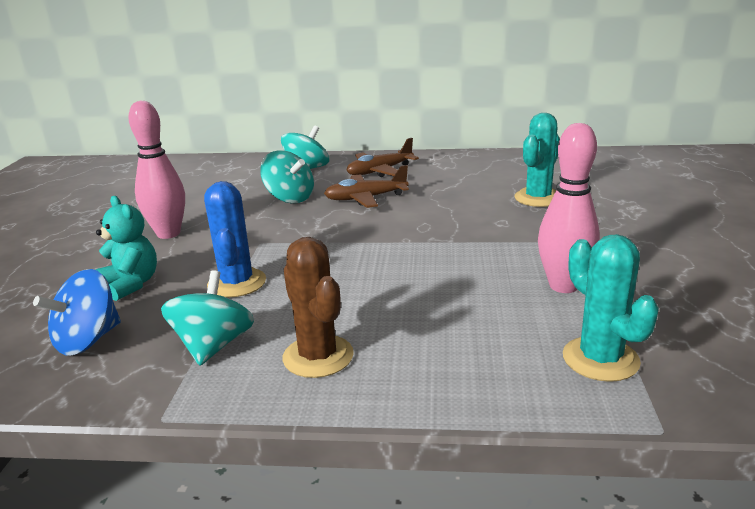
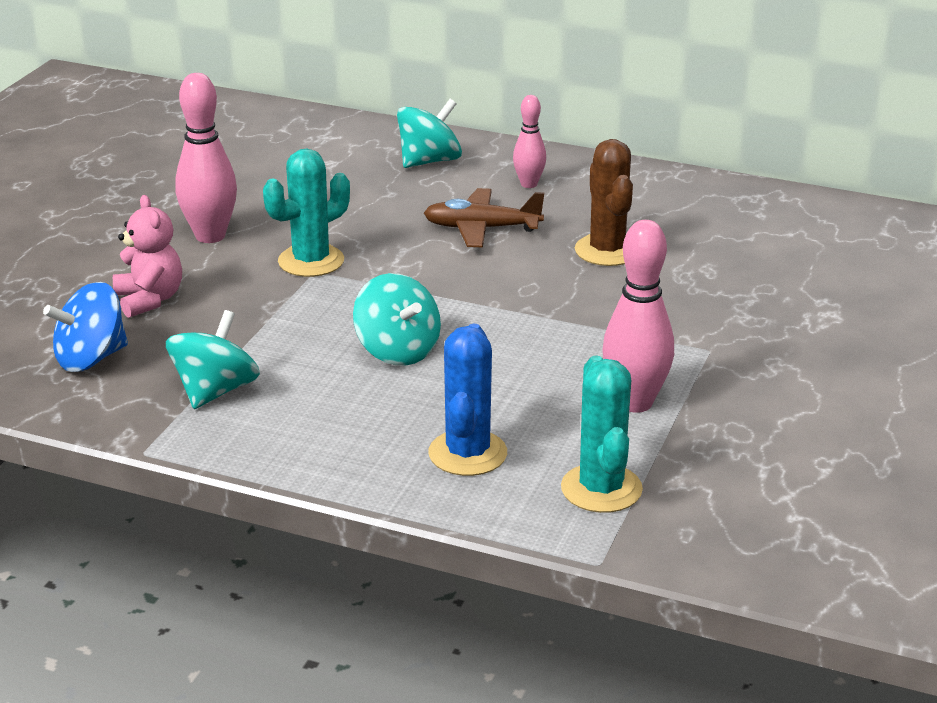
camera: 15 degrees right, 5 degrees up
turquoise teddy bear [96,196,157,301] -> pink teddy bear [113,195,182,318]
blue cactus [204,181,266,297] -> blue cactus moved to [428,324,507,476]
turquoise spinning top [260,150,314,203] -> turquoise spinning top moved to [353,273,441,366]
brown cactus [282,237,354,378] -> brown cactus moved to [575,139,633,266]
brown plane [346,138,419,177] -> pink bowling pin [513,95,546,188]
turquoise cactus [515,113,560,207] -> turquoise cactus moved to [263,148,350,277]

